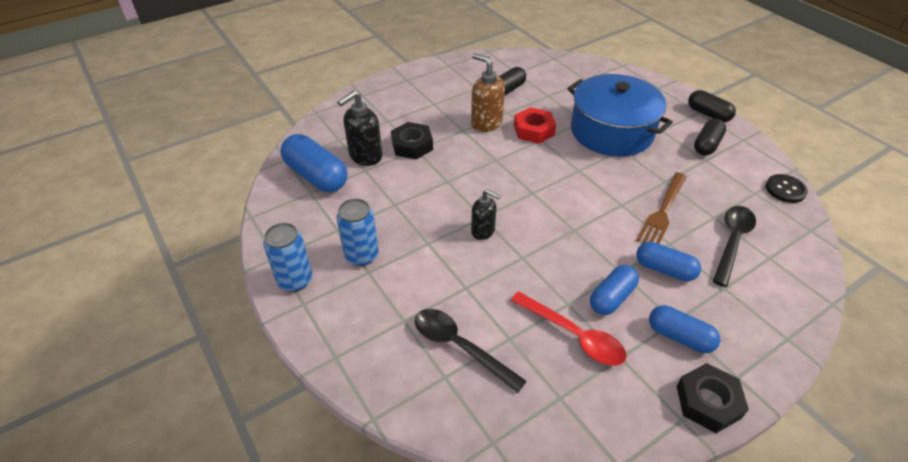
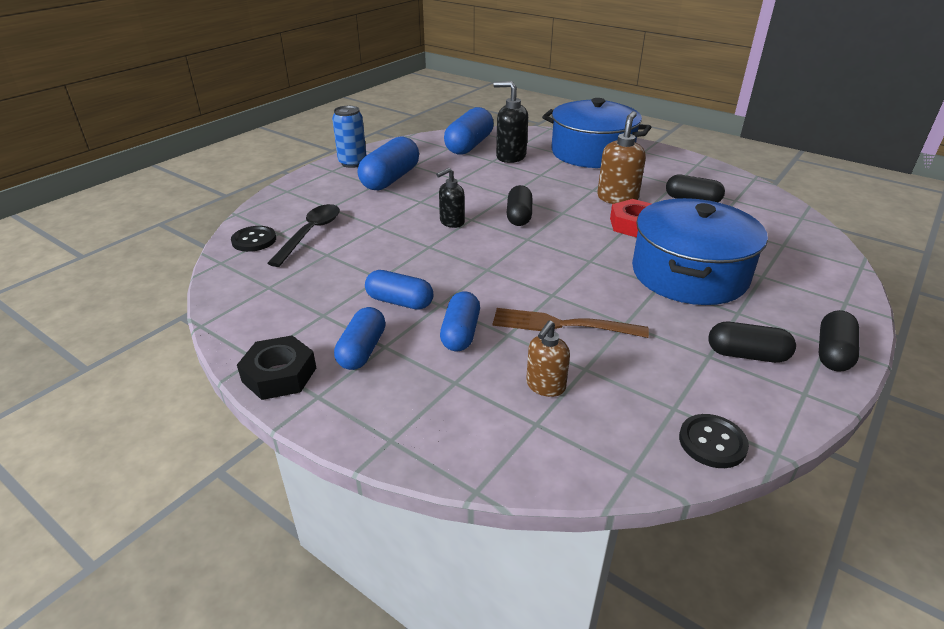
camera: 70 degrees right, 10 degrees down
blue can [336,198,379,266] -> blue capsule [358,137,419,190]
black nut [391,122,433,160] -> none
black soap dispenser [471,189,501,240] -> black soap dispenser turned 45 degrees clockwise [436,168,465,228]
red spoon [511,291,627,366] -> none
black spoon [713,206,756,287] -> brown soap dispenser [526,321,570,397]
none -> black button [231,226,276,252]
none -> black capsule [507,185,532,226]
none -> blue pot [542,98,651,168]

